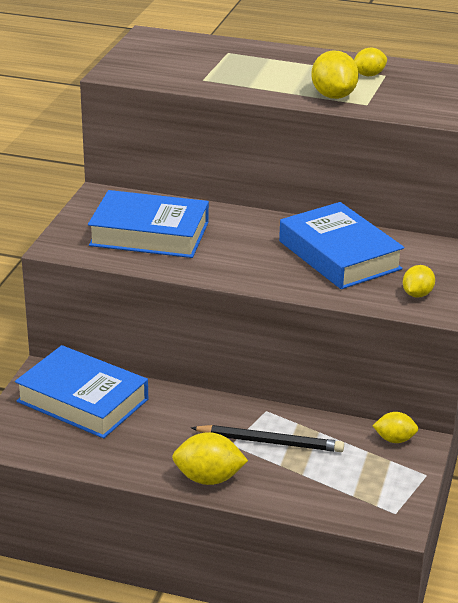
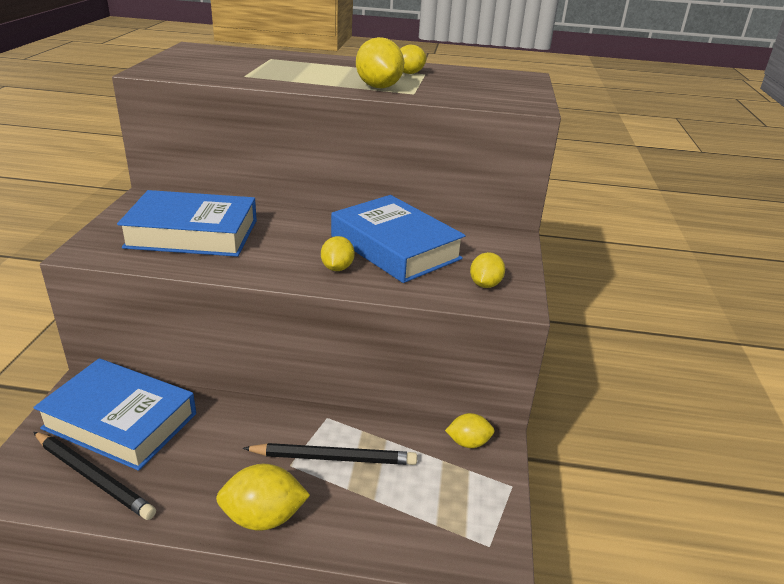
camera: 10 degrees left, 0 degrees up
none -> black pencil [34,432,156,520]
none -> yellow lemon [321,236,355,271]

